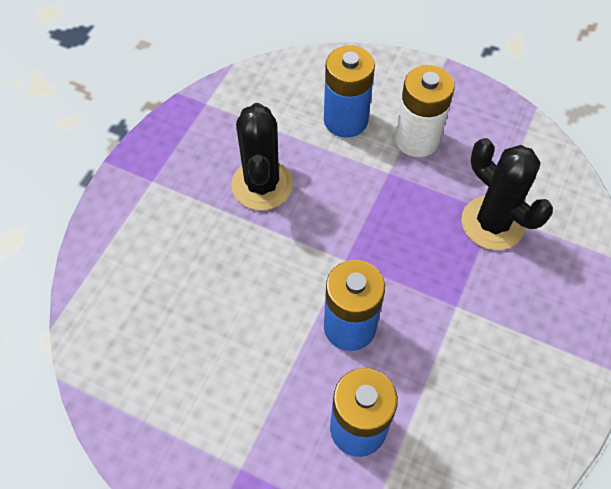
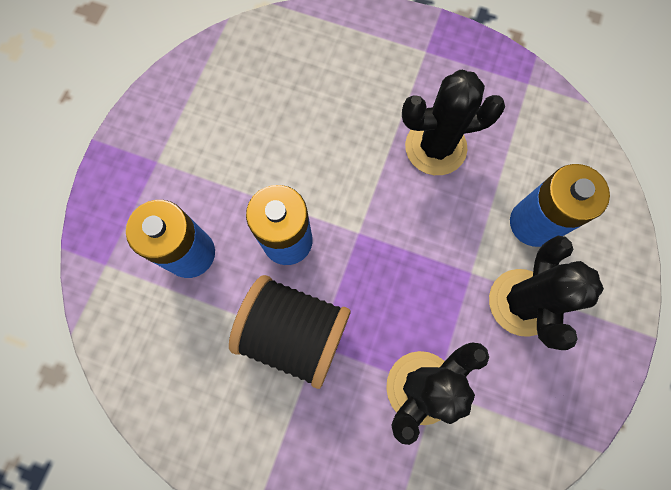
camera: 85 degrees right, 15 degrees up
white battery [395,65,455,157] -> black cactus [489,236,604,350]
none -> black spool [229,275,351,389]

